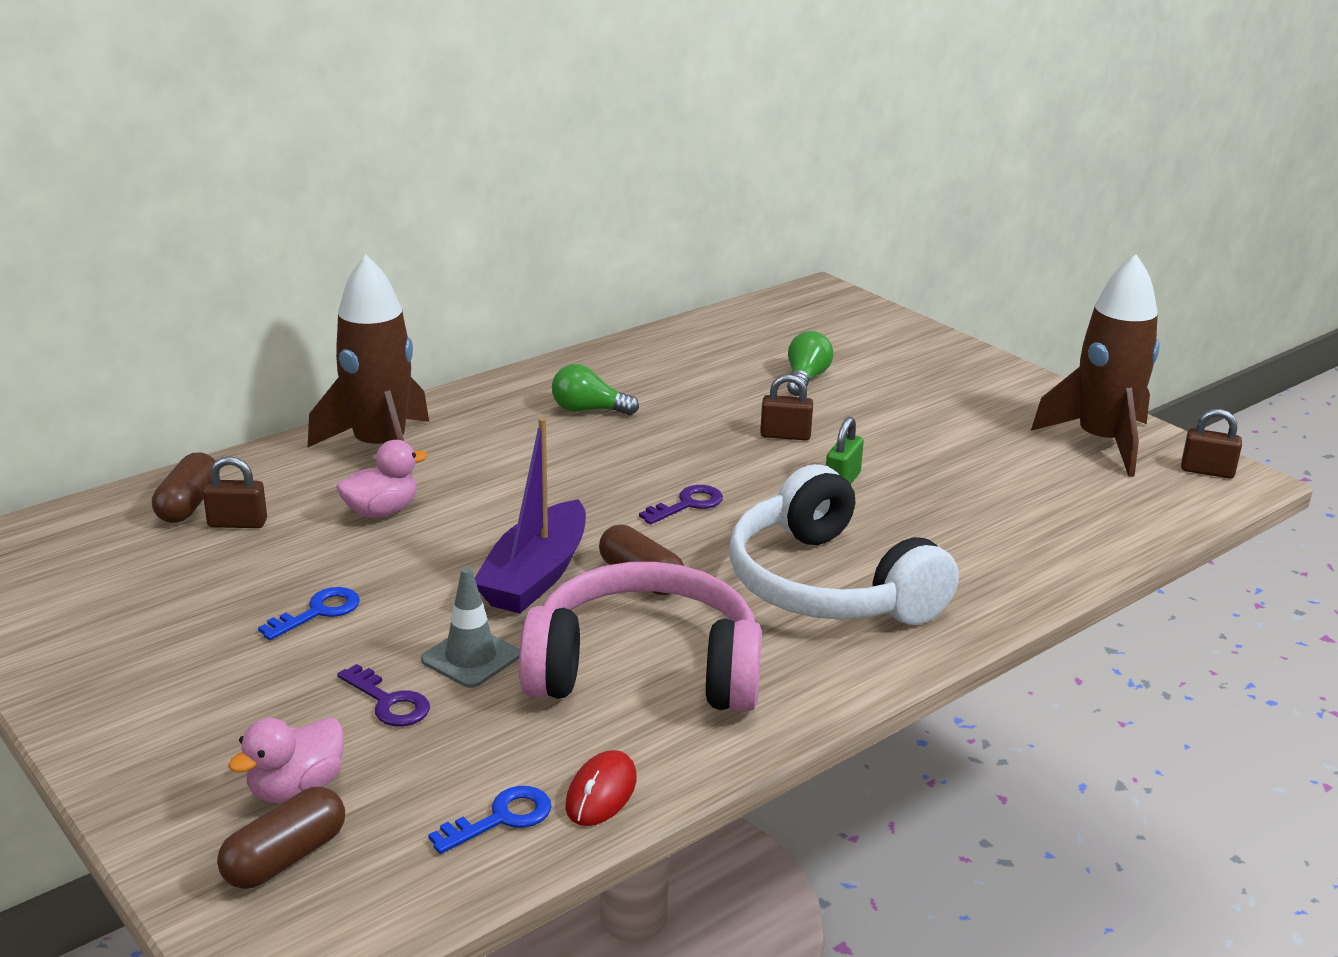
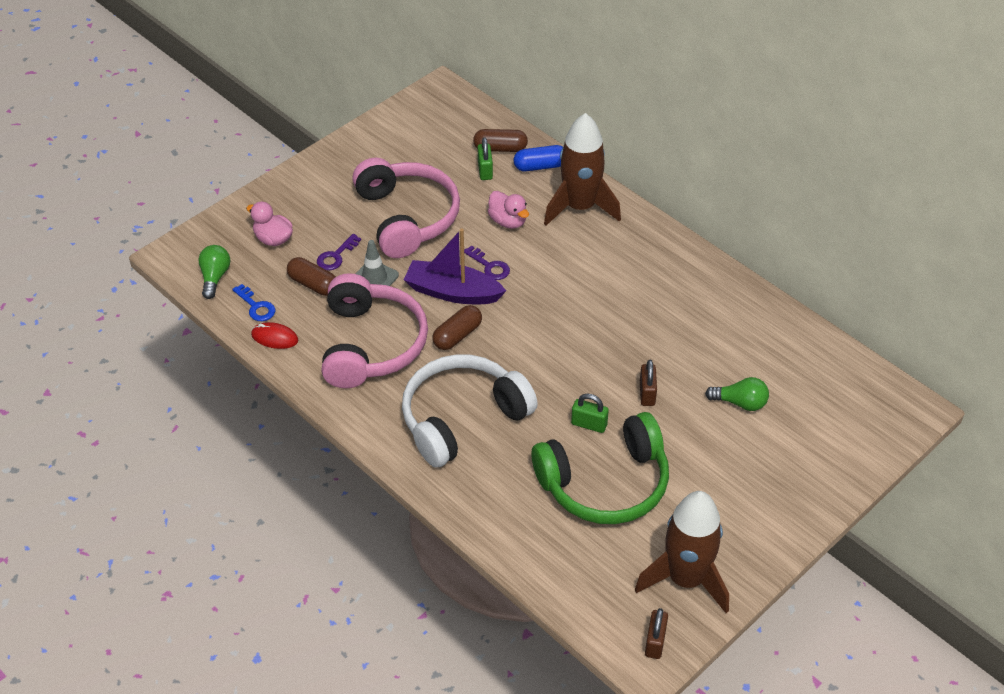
camera: 85 degrees right, 20 degrees up
brown padlock [203,456,267,528] -> green padlock [478,137,493,180]
brown capsule [217,787,345,889] -> brown capsule moved to [287,257,336,296]
blue key [258,587,360,640] -> pink headphones [352,158,460,258]
green light bulb [552,364,639,415] -> green light bulb moved to [198,245,230,299]
purple key [639,485,723,525] -> purple key moved to [464,245,510,280]
none -> blue capsule [514,145,563,171]
none -> green headphones [532,412,669,524]

